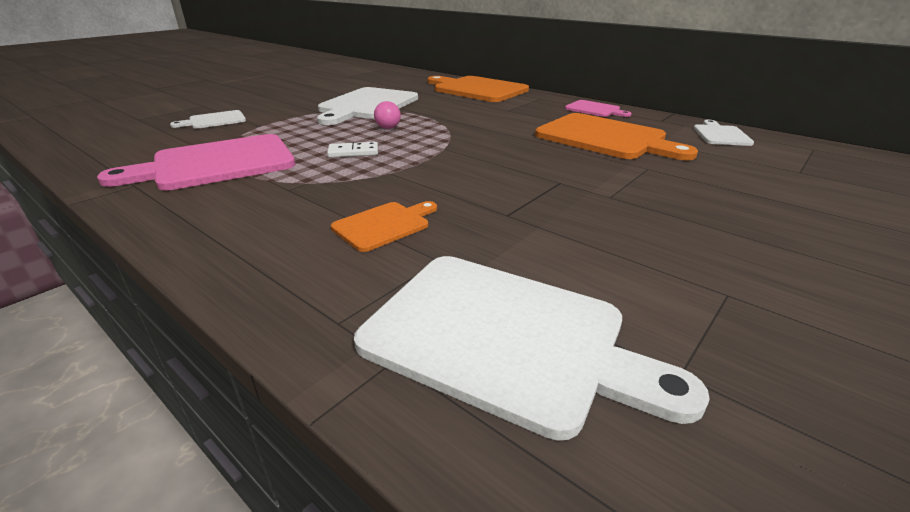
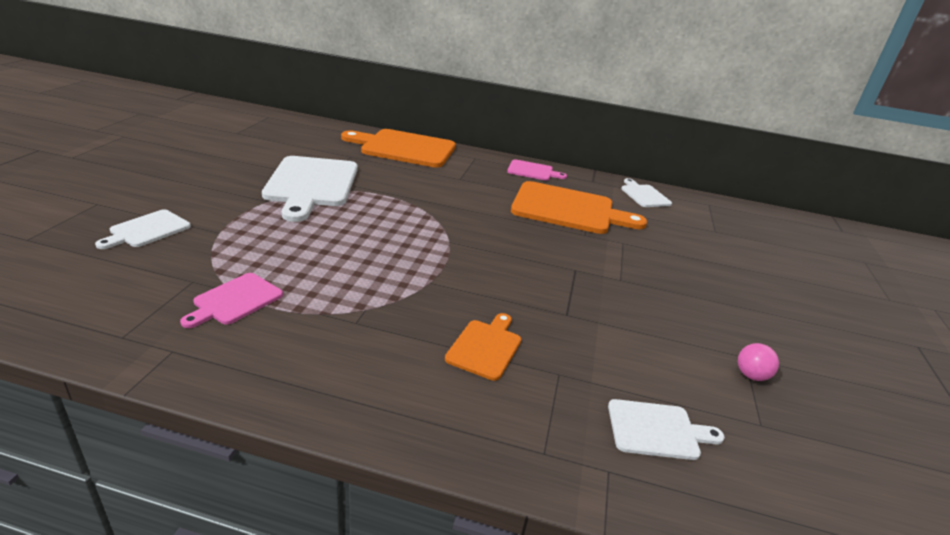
camera: 30 degrees left, 0 degrees up
pink cutting board [97,134,295,190] -> pink cutting board [180,273,283,328], size x0.50
white domino [327,142,378,157] -> none
white cutting board [354,256,709,441] -> white cutting board [608,399,725,460], size x0.50
pink ball [374,101,401,129] -> pink ball moved to [738,343,779,381]

